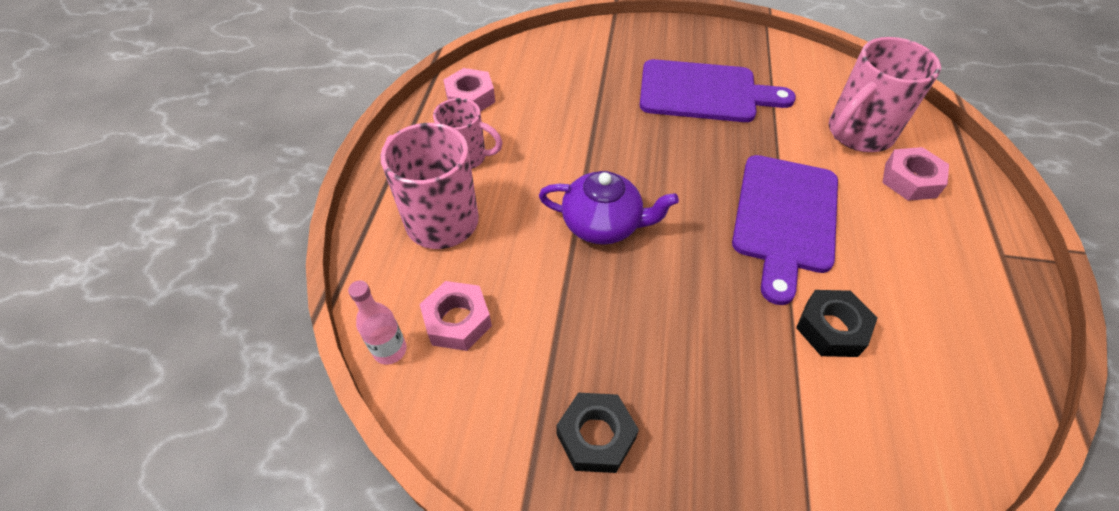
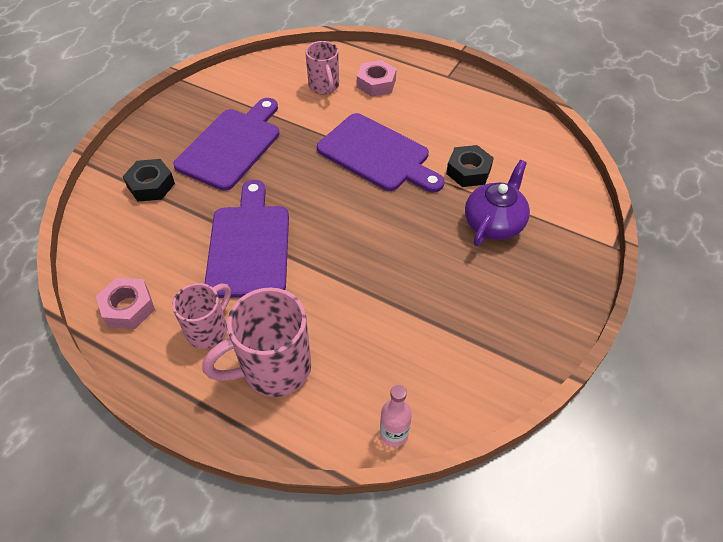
camera: 70 degrees left, 0 degrees up
pink nut [420,281,492,351] -> none
purple teapot [539,171,679,245] -> purple teapot moved to [465,160,530,246]
black nut [556,393,639,473] -> black nut moved to [123,159,175,202]
pink mug [829,37,941,152] -> pink mug [305,41,339,94], size x0.63
none -> purple cutting board [204,180,289,298]

